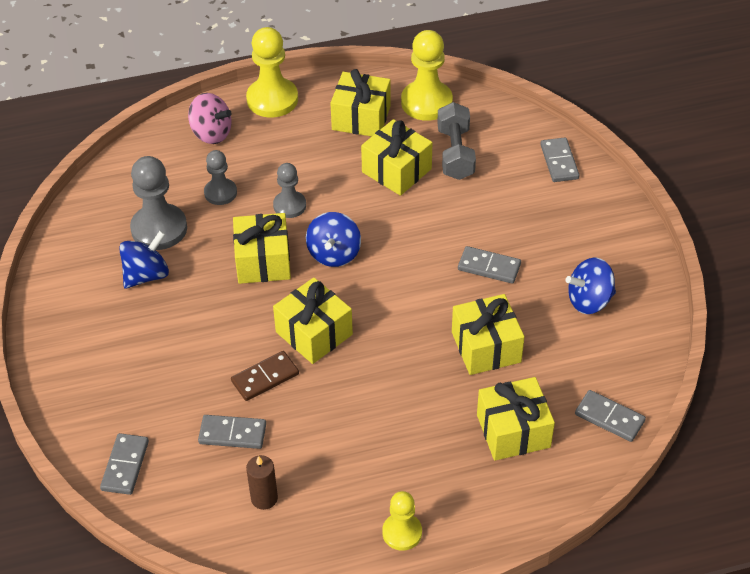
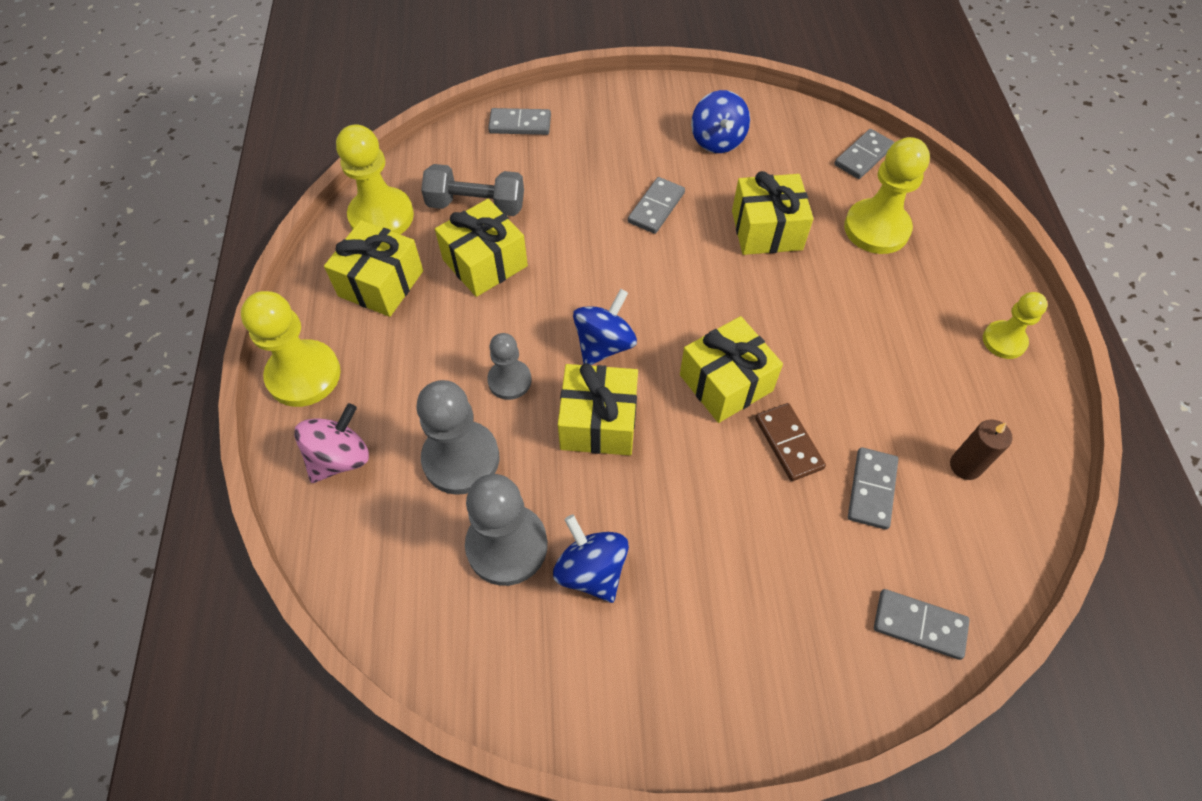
camera: 80 degrees left, 10 degrees up
grey pawn [204,150,237,205] -> grey pawn [416,380,499,495], size x1.67
blue spinning top [306,212,361,267] -> blue spinning top turned 75 degrees counterclockwise [573,289,637,365]
yellow gift [477,377,555,461] -> yellow pawn [844,137,930,254]

